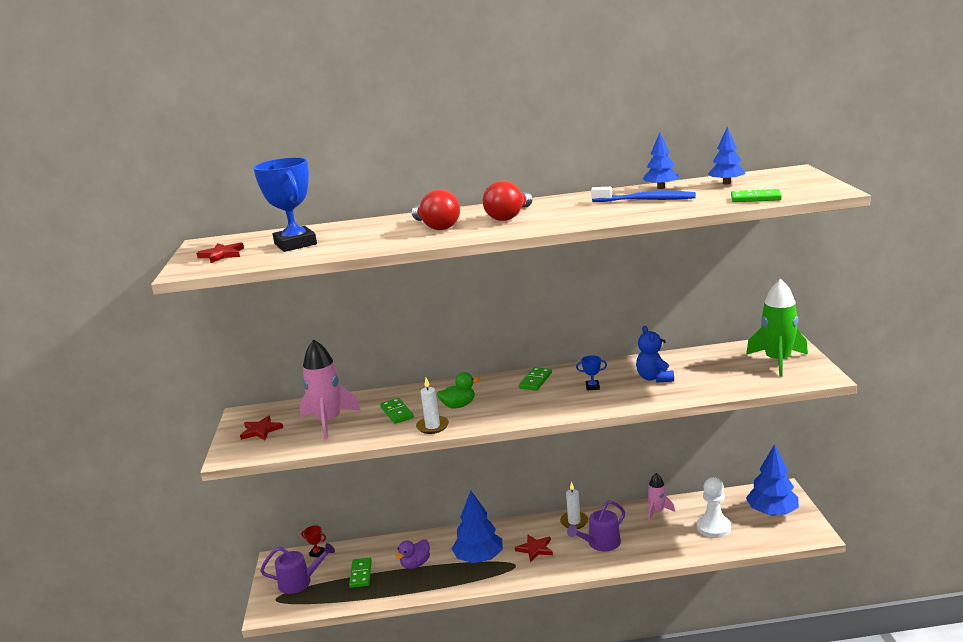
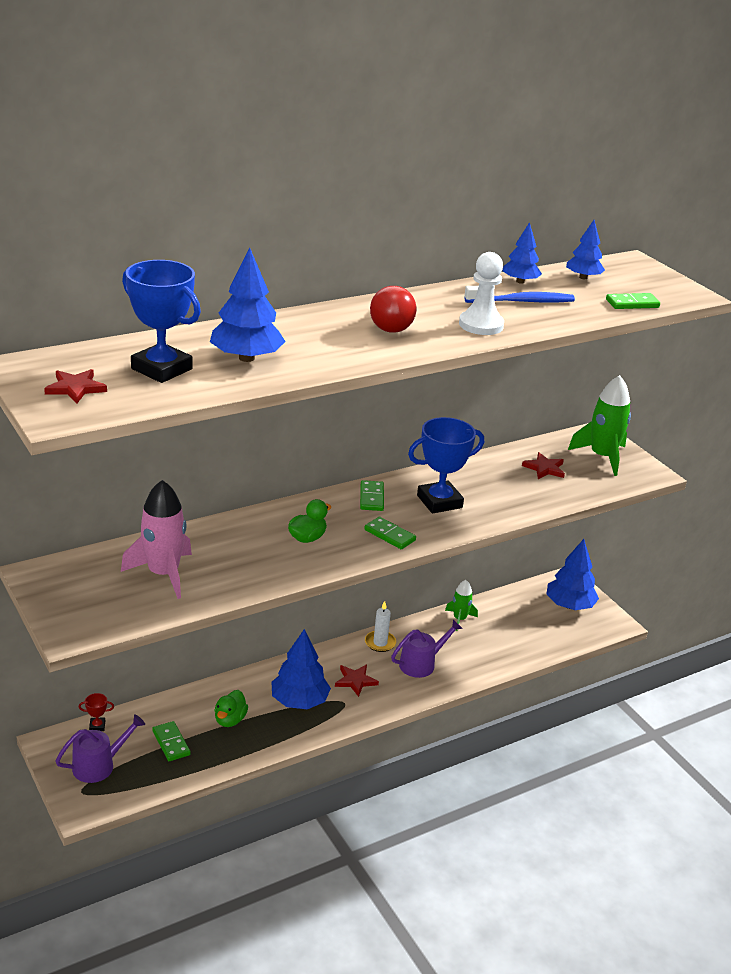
camera: 30 degrees left, 10 degrees up
red star [240,415,283,440] -> red star moved to [522,452,565,479]
green domino [380,398,414,424] -> green domino moved to [364,517,416,549]
purple duck [395,539,430,569] -> green duck [214,690,248,727]
red light bulb [412,189,460,230] -> none
white candle [416,378,449,434] -> none
purple watering can [567,501,625,551] -> purple watering can turned 150 degrees counterclockwise [391,619,463,678]
blue trophy [576,355,607,391] -> blue trophy [408,417,484,514], size x2.42
blue teddy bear [636,326,674,383] -> none
pink rocket [647,473,675,521] -> green rocket [445,580,478,631]
white pawn [697,478,731,538] -> white pawn moved to [459,252,504,335]
none -> blue tree [210,248,286,362]

